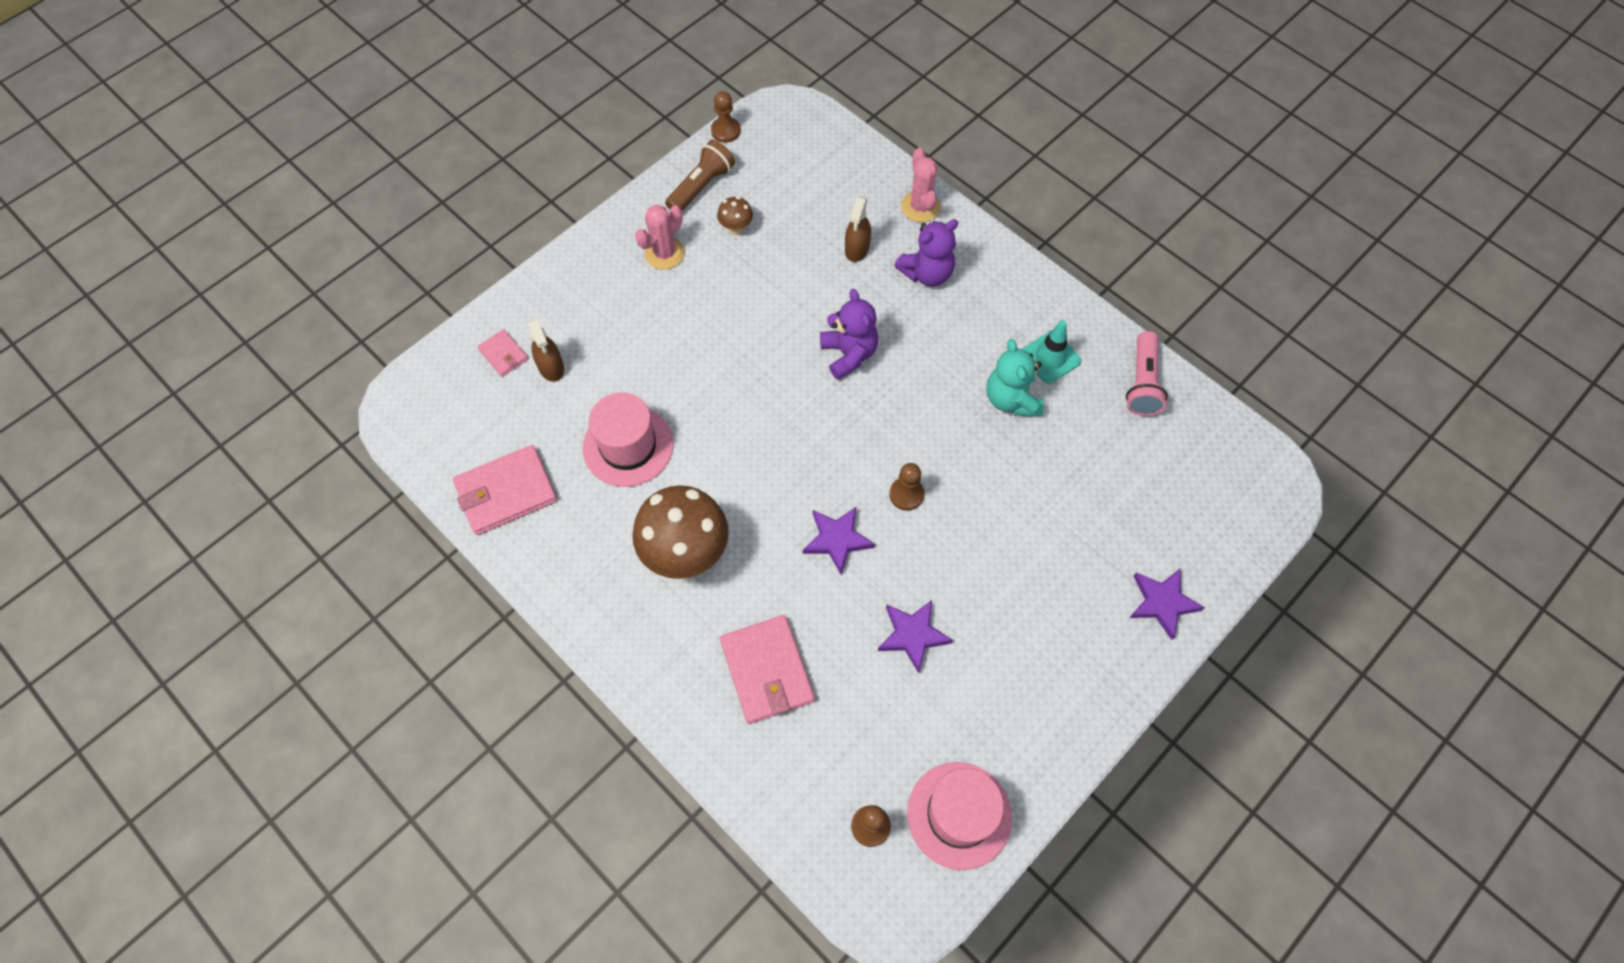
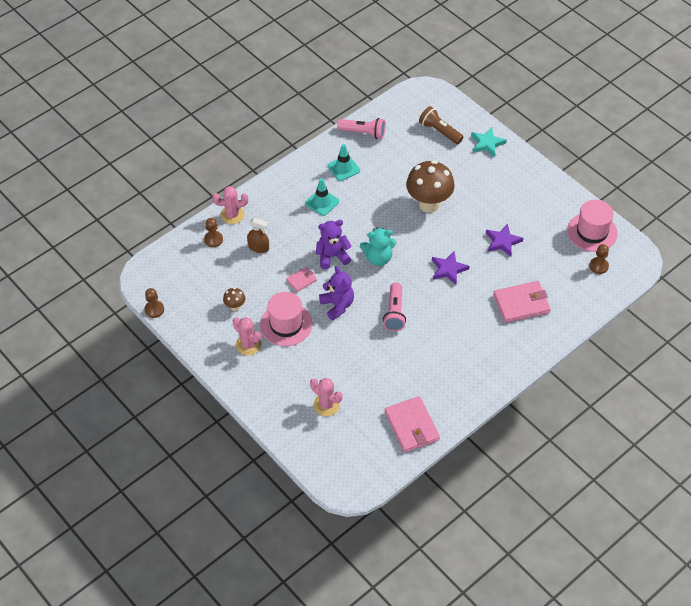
camera: 85 degrees left, 10 degrees down
pink wallet [477,329,528,377] -> pink wallet moved to [286,267,317,292]
brown spray bottle [528,318,564,382] -> pink cactus [310,378,342,416]
pink hat [583,393,673,487] -> pink hat moved to [260,292,312,346]
brown mushroom [633,485,729,579] -> brown mushroom moved to [406,160,455,213]
brown flashlight [665,140,735,211] -> brown flashlight moved to [419,106,463,144]
brown pawn [889,463,924,511] -> brown pawn moved to [204,218,223,247]
purple teddy bear [895,219,958,286] -> purple teddy bear moved to [319,266,354,320]
turquoise teddy bear [986,339,1044,416] -> turquoise teddy bear moved to [360,227,396,266]
purple star [1129,568,1205,640] -> turquoise star [471,127,507,157]
none -> turquoise traffic cone [305,178,339,216]
none -> pink flashlight [383,282,406,331]

